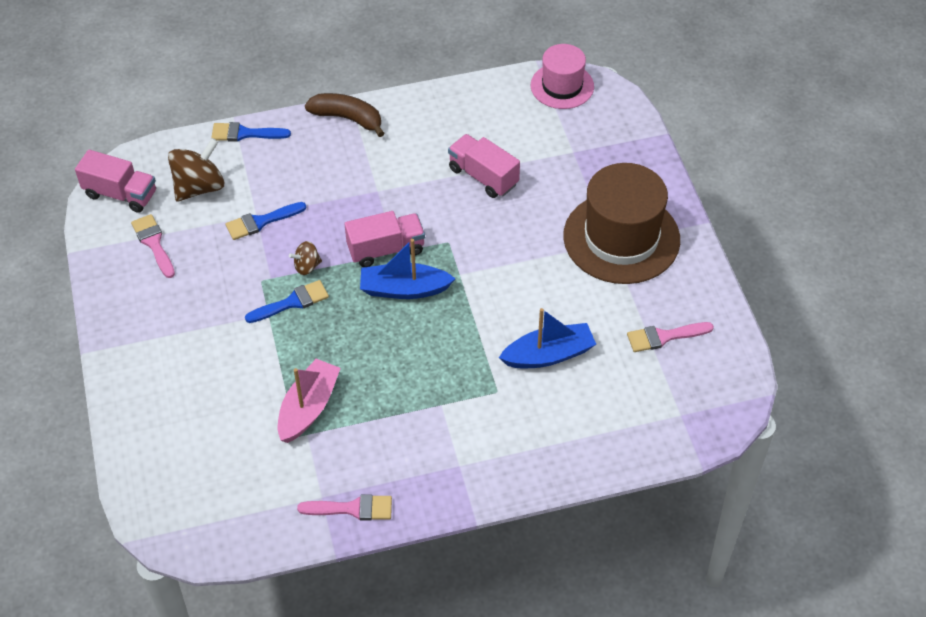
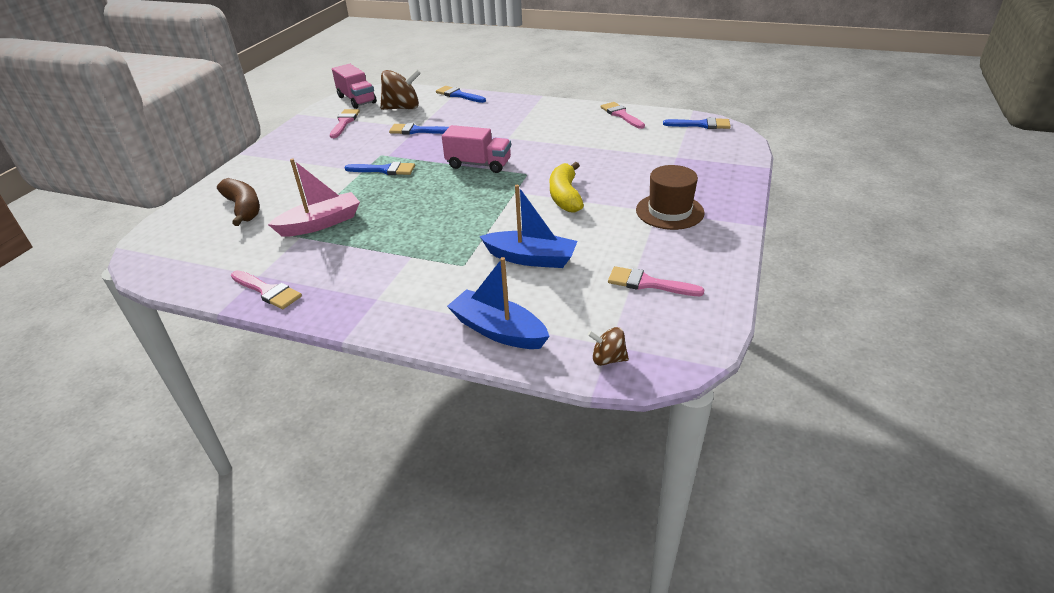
camera: 35 degrees right, 15 degrees down
brown spinning top [289,241,322,275] -> brown spinning top moved to [588,327,629,366]
brown banana [305,93,384,137] -> brown banana moved to [217,178,260,226]
blue boat [360,239,456,299] -> blue boat moved to [447,257,550,349]
pink truck [448,134,520,198] -> none
pink hat [531,44,594,109] -> blue brush [663,117,731,129]
brown hat [563,163,680,284] -> brown hat [636,165,705,230], size x0.59
none -> yellow banana [550,162,584,213]
none -> pink brush [601,102,645,129]

